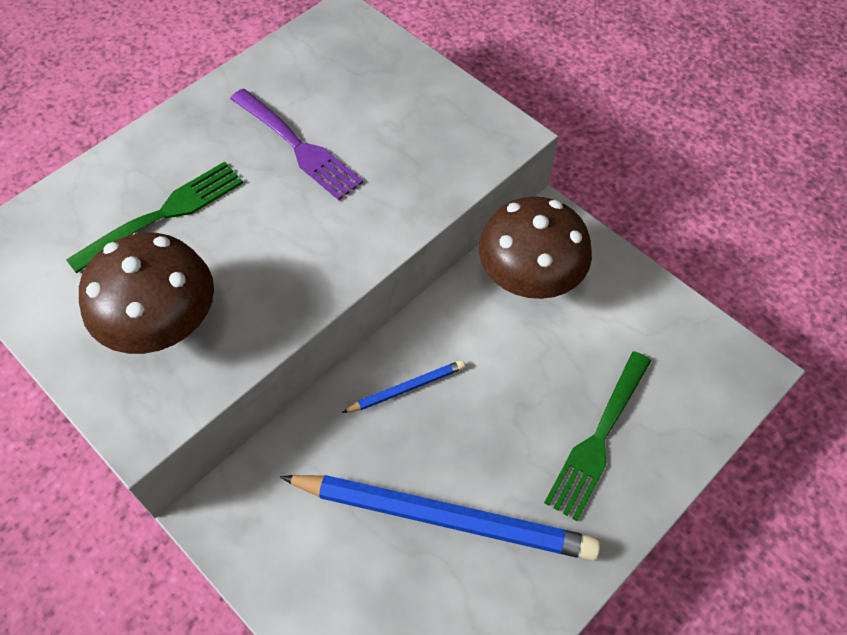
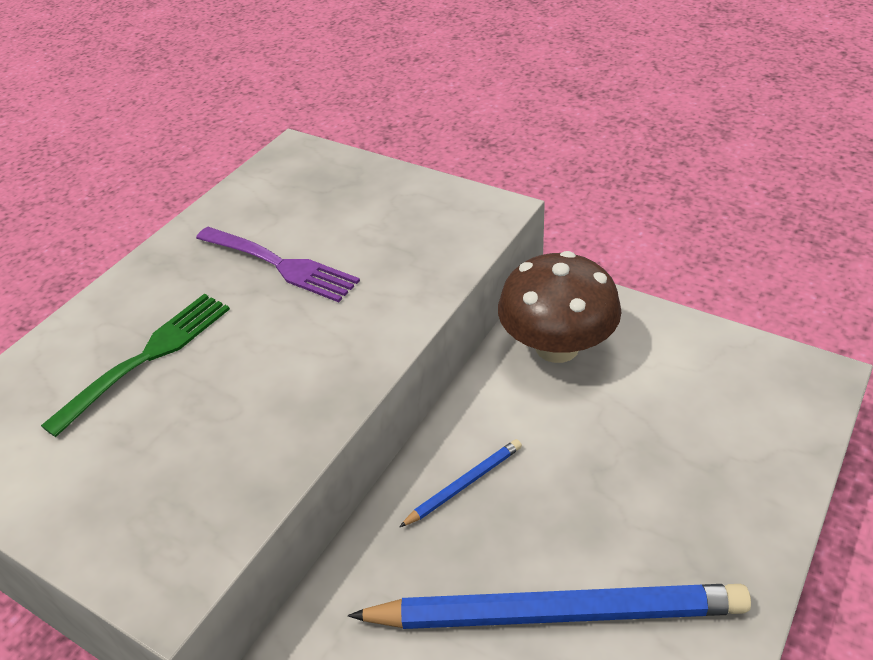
camera: 10 degrees left, 15 degrees down
brown mushroom [79,233,214,354] -> none
green fork [544,351,651,521] -> none

